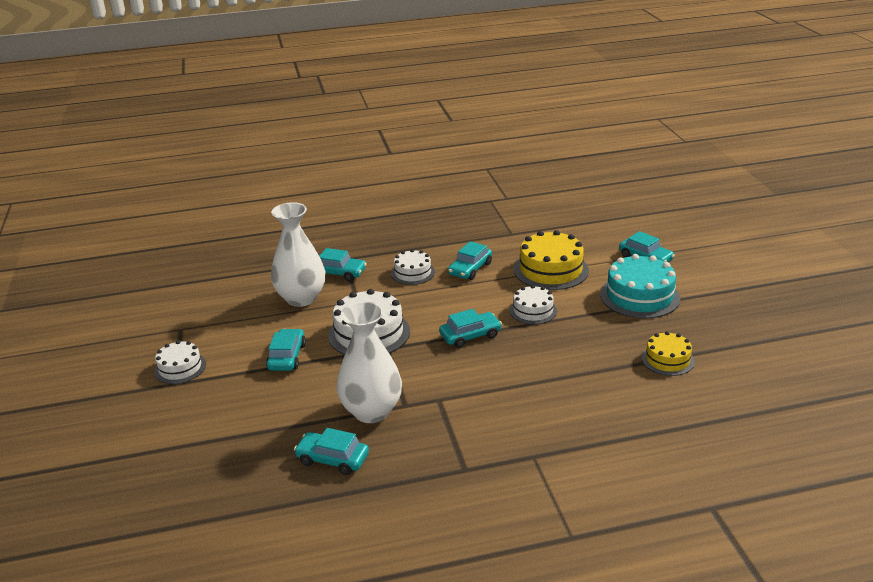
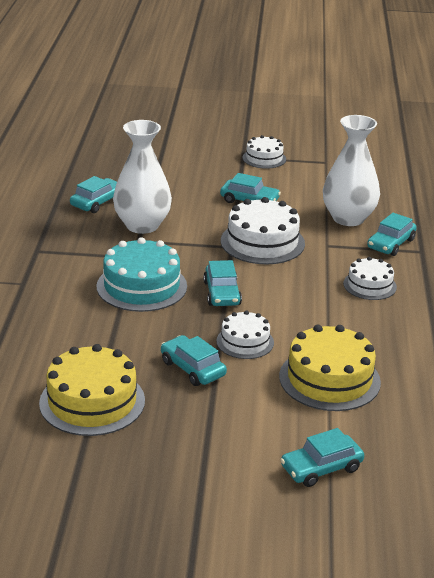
camera: 105 degrees right, 0 degrees up
turquoise car [448,241,492,280] -> turquoise car moved to [161,335,227,386]
turquoise cake [600,254,681,319] -> turquoise cake moved to [96,237,187,312]
yellow cake [641,331,695,376] -> yellow cake [39,344,145,436], size x1.68

